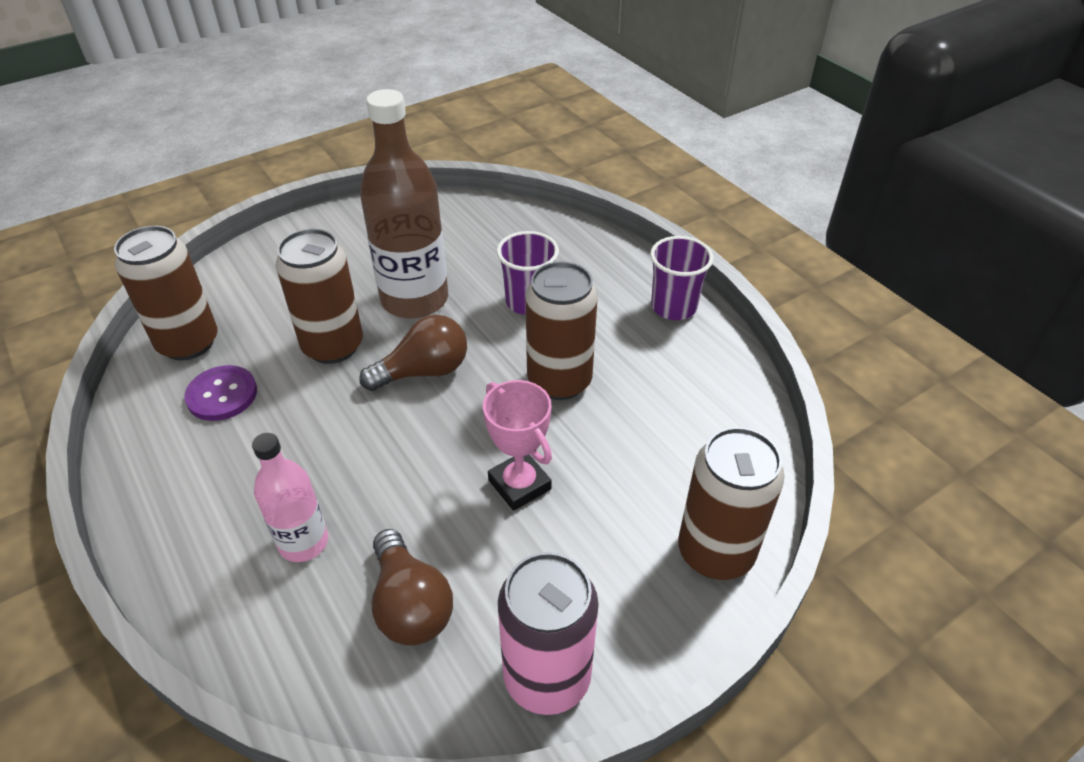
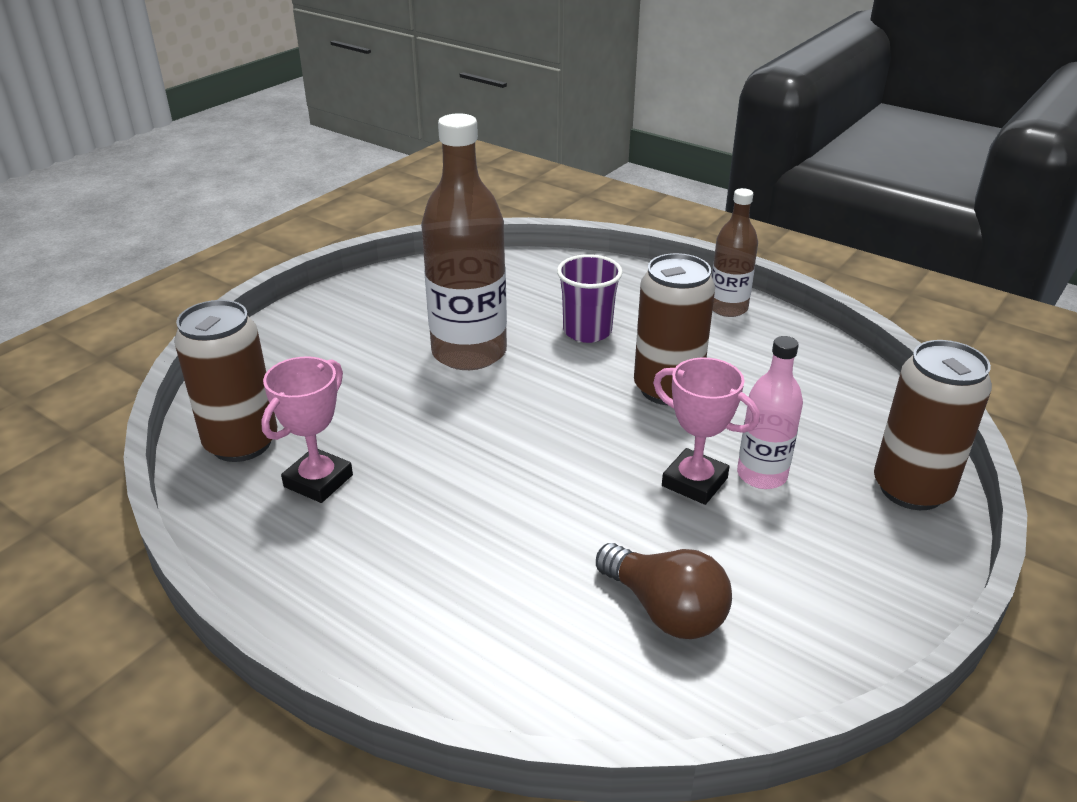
camera: 20 degrees left, 10 degrees down
purple button [184,365,257,421] -> pink trophy [261,356,353,503]
pink bottle [252,433,328,562] -> pink bottle moved to [737,336,803,489]
brown can [276,229,363,364] -> none
brown light bulb [359,315,467,391] -> none
pink can [498,552,599,715] -> none
purple cup [650,236,713,320] -> brown bottle [712,188,758,317]

